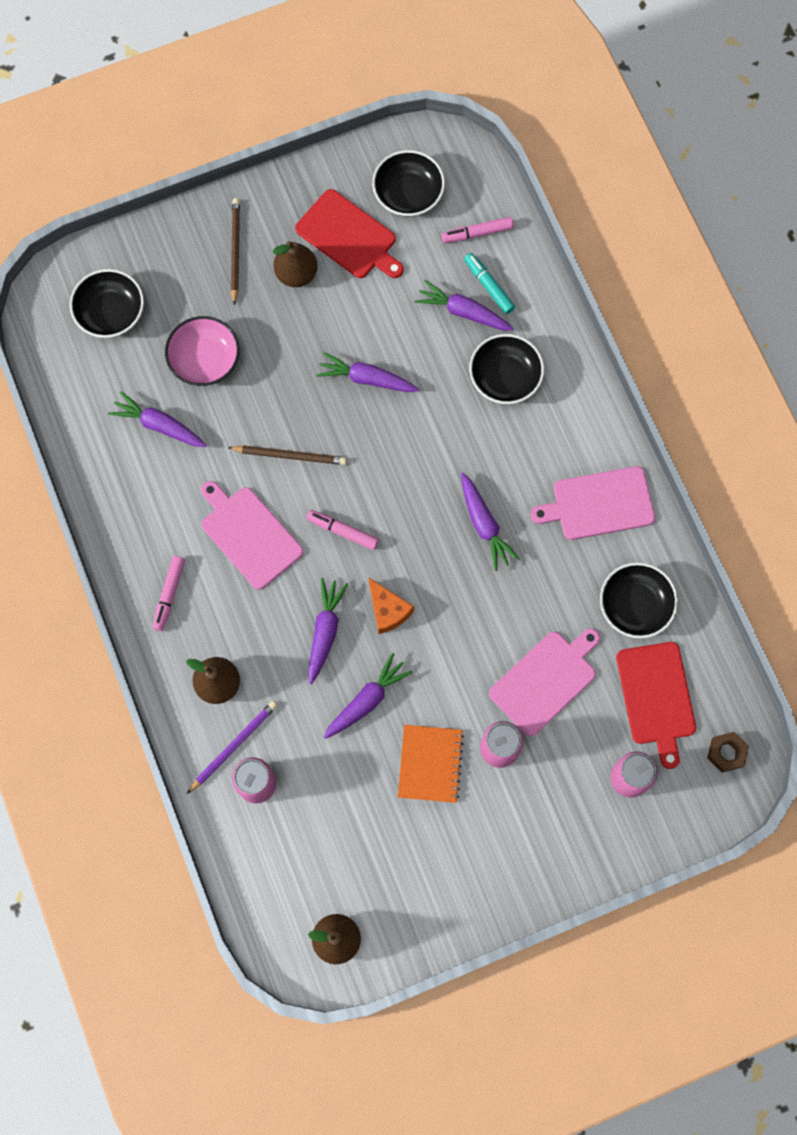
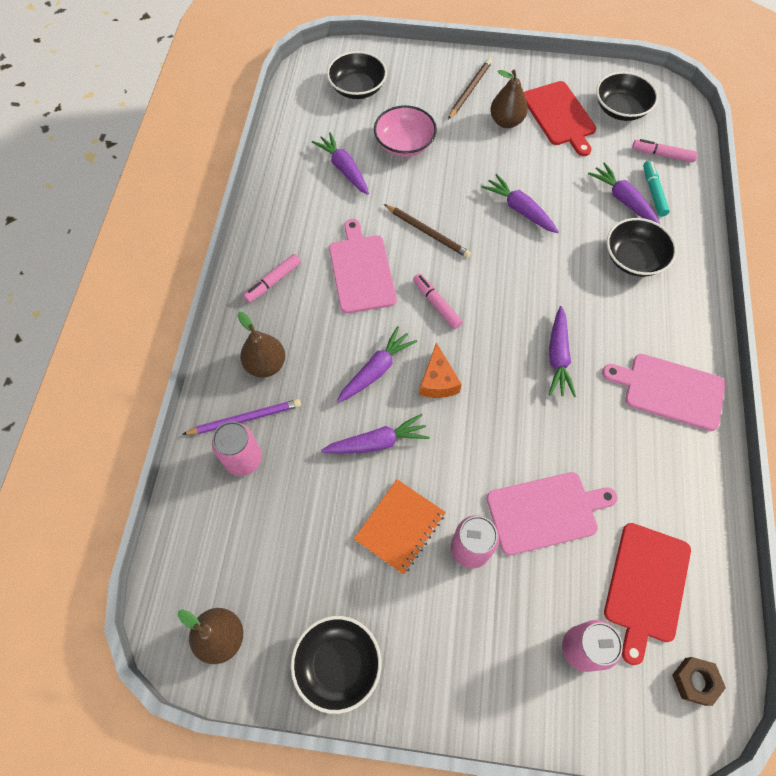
camera: 30 degrees right, 10 degrees down
black bowl [600,562,678,638] -> black bowl moved to [291,616,381,714]

